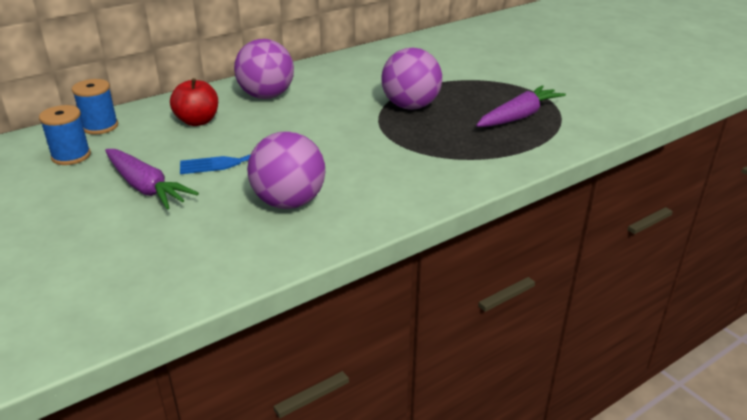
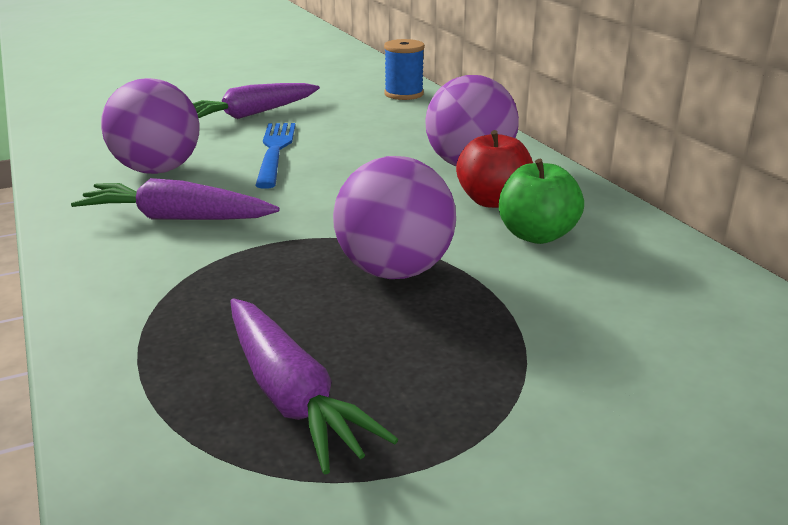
camera: 100 degrees right, 5 degrees down
blue spool [39,105,91,165] -> none
red apple [170,78,218,126] -> red apple moved to [456,130,533,208]
none -> purple carrot [71,178,279,220]
none -> green apple [499,159,584,244]

